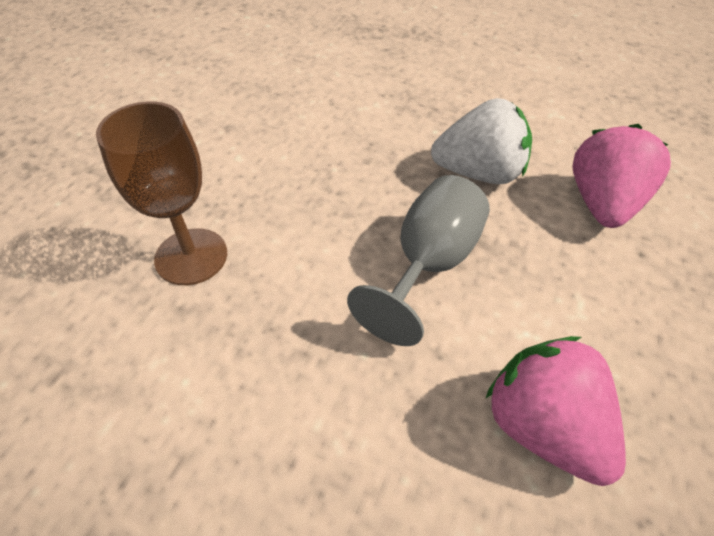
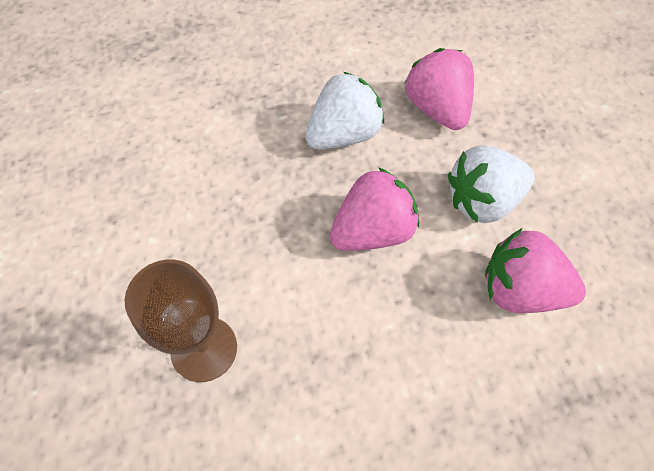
camera: 40 degrees left, 10 degrees up
grey goblet [347,175,490,346] -> pink strawberry [330,167,419,251]
none -> white strawberry [448,145,535,223]

